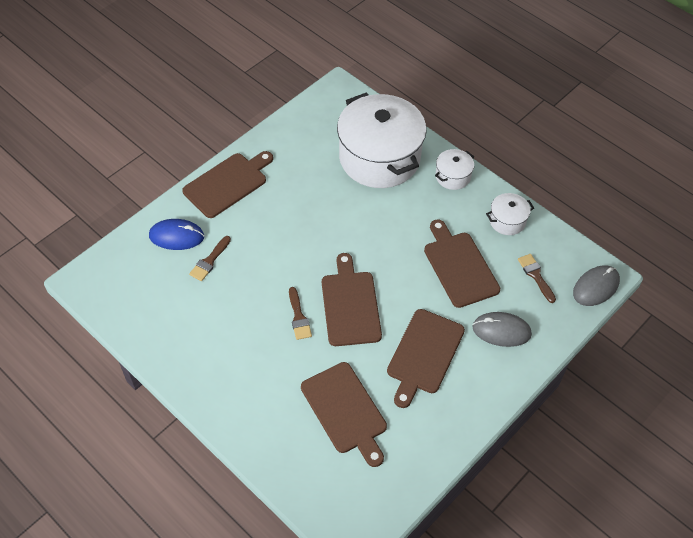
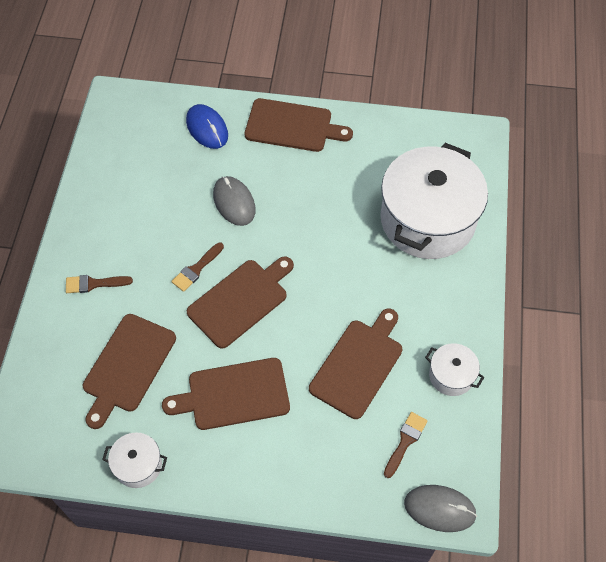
camera: 55 degrees right, 5 degrees up
brown brush [189,236,231,281] -> brown brush moved to [66,275,133,293]
white pot [435,149,474,190] -> white pot moved to [102,433,167,488]
grey mouse [473,312,532,347] -> grey mouse moved to [213,176,255,226]

